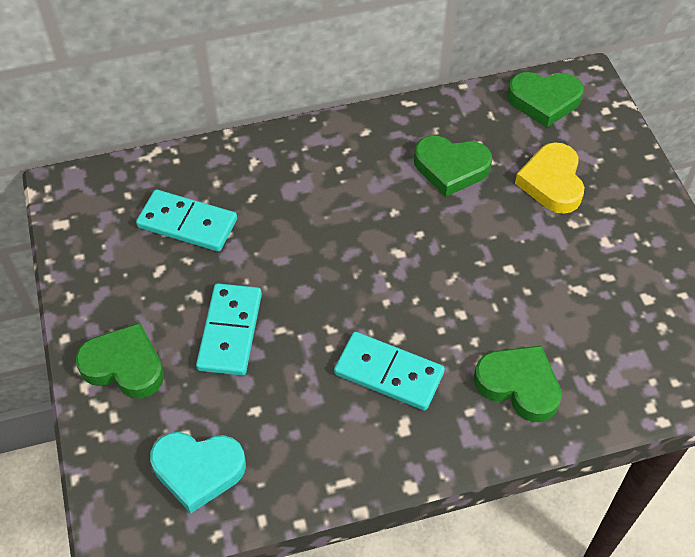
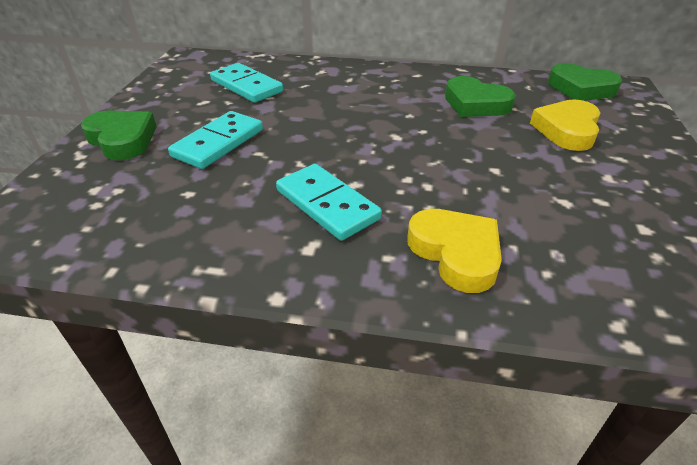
camera: 25 degrees right, 15 degrees down
turquoise heart [150,432,246,513] -> none
green heart [474,345,562,422] -> yellow heart [407,209,502,293]

